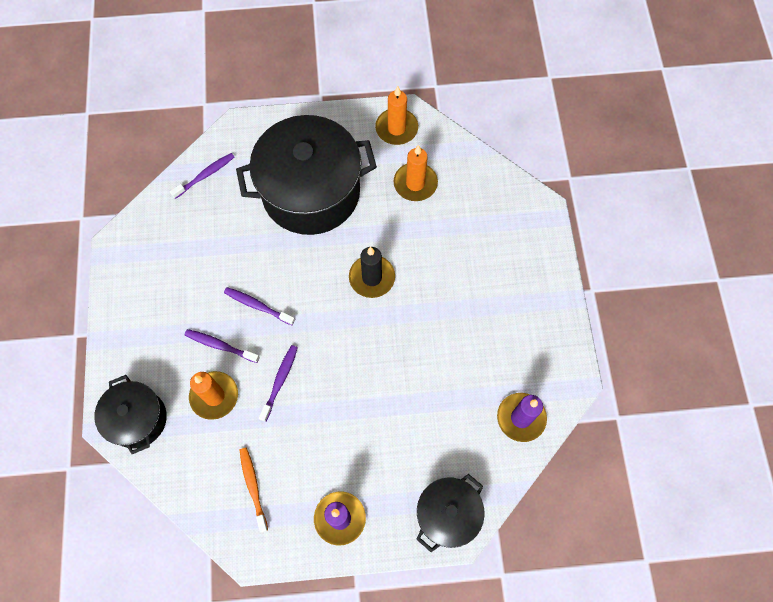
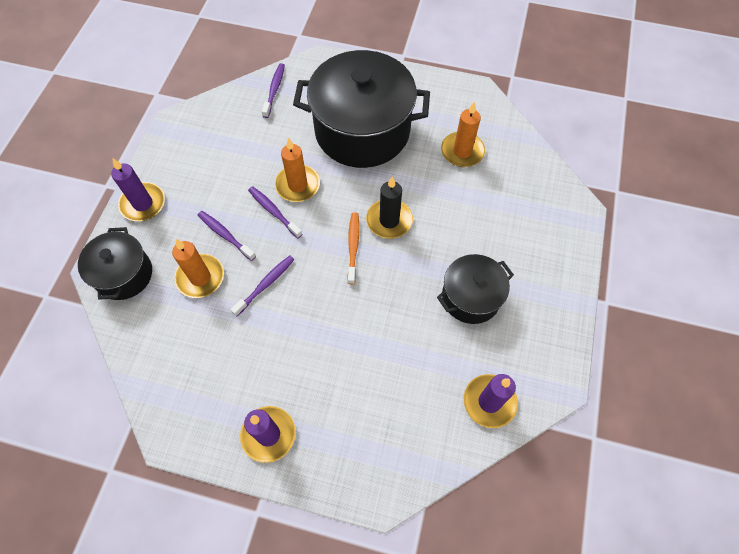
camera: 20 degrees right, 5 degrees down
purple toothbrush [170,153,234,199] -> purple toothbrush turned 60 degrees counterclockwise [262,63,285,118]
orange toothbrush [240,447,268,533] -> orange toothbrush moved to [347,212,359,285]
orange candle [375,86,418,145] -> orange candle moved to [275,138,320,202]
black pot [416,474,485,552] -> black pot moved to [437,254,514,324]
none -> purple candle [111,158,165,221]

